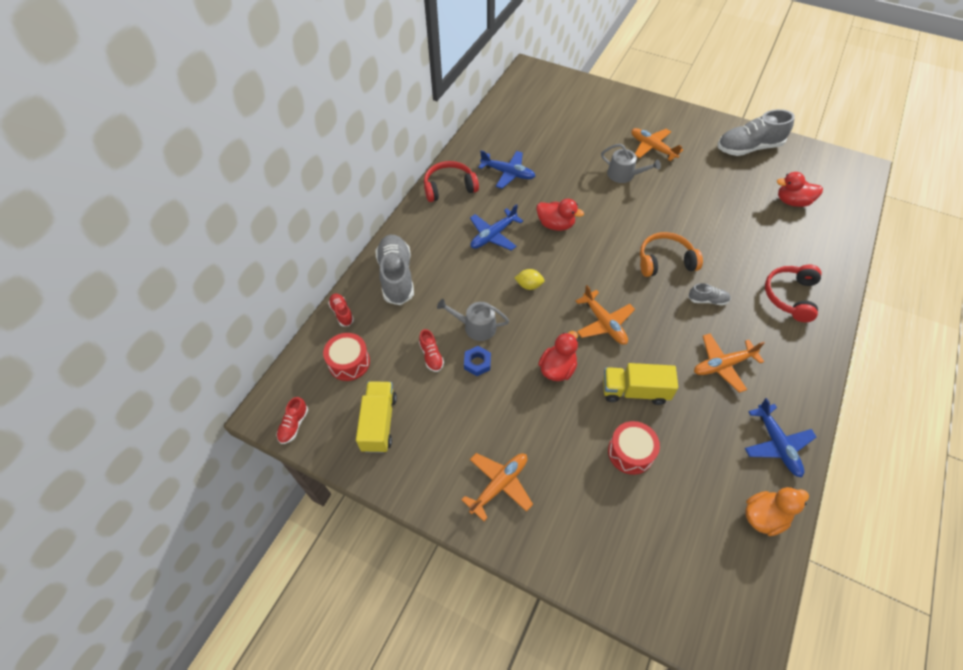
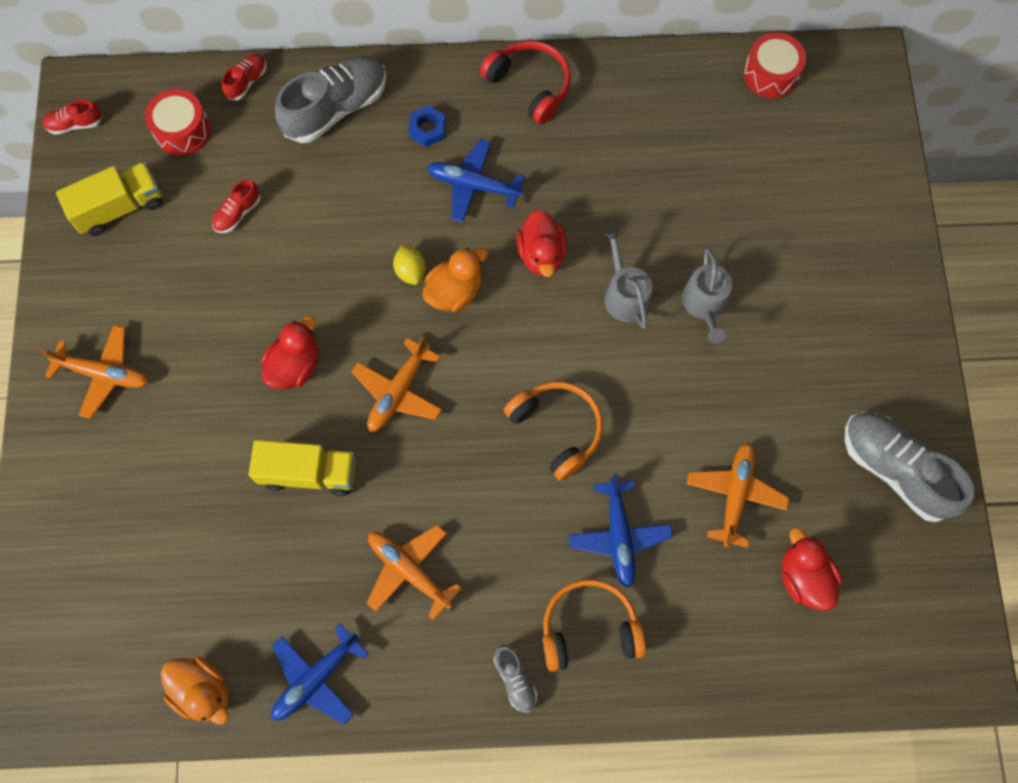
camera: 60 degrees right, 15 degrees up
grey watering can [437,299,509,341] -> grey watering can moved to [603,228,652,329]
blue nut [464,346,491,376] -> blue nut moved to [408,105,446,147]
blue plane [478,150,535,189] -> blue plane moved to [568,473,673,588]
red duck [538,331,578,381] -> red duck turned 60 degrees counterclockwise [261,316,318,389]
yellow truck [603,363,678,405] -> yellow truck turned 120 degrees clockwise [249,440,356,496]
red drum [608,421,660,475] -> red drum moved to [743,32,806,98]
orange plane [631,128,683,161] -> orange plane moved to [687,443,789,548]
grey shoe [688,283,731,306] -> grey shoe moved to [494,645,537,712]
red headphones [765,265,821,322] -> orange headphones [543,579,646,672]
none -> orange duck [422,247,488,312]

